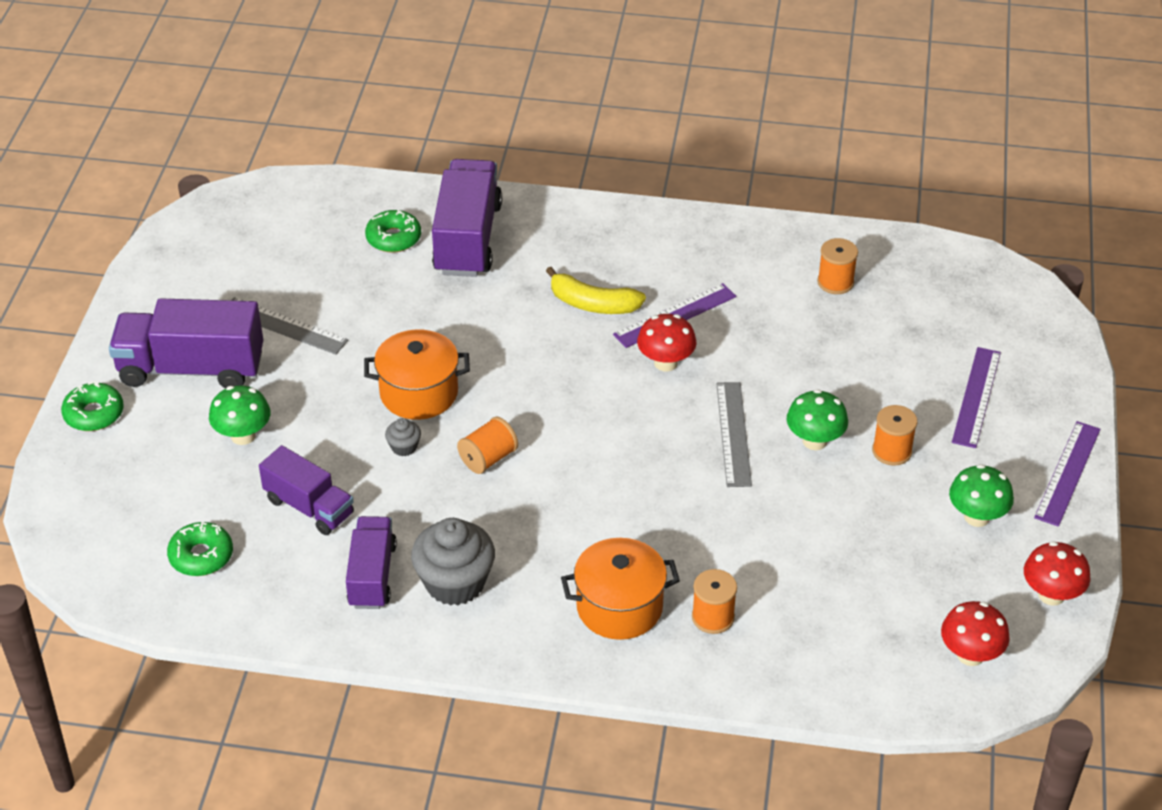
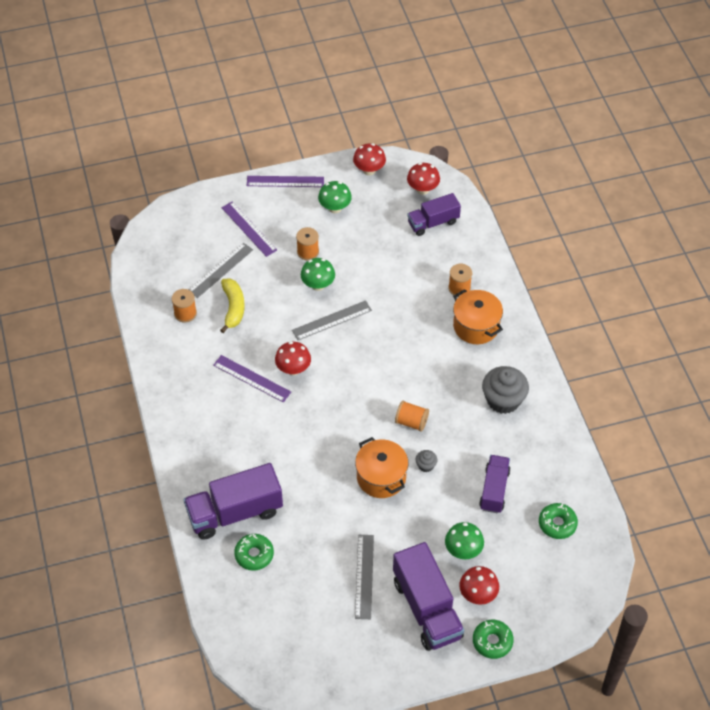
camera: 115 degrees left, 10 degrees up
purple truck [346,516,397,609] -> purple truck moved to [407,193,461,236]
yellow banana [546,267,646,314] -> yellow banana moved to [220,278,245,333]
purple ruler [952,347,1001,448] -> purple ruler turned 60 degrees clockwise [221,201,277,257]
none -> grey ruler [189,243,253,298]
none -> red mushroom [459,566,499,605]

